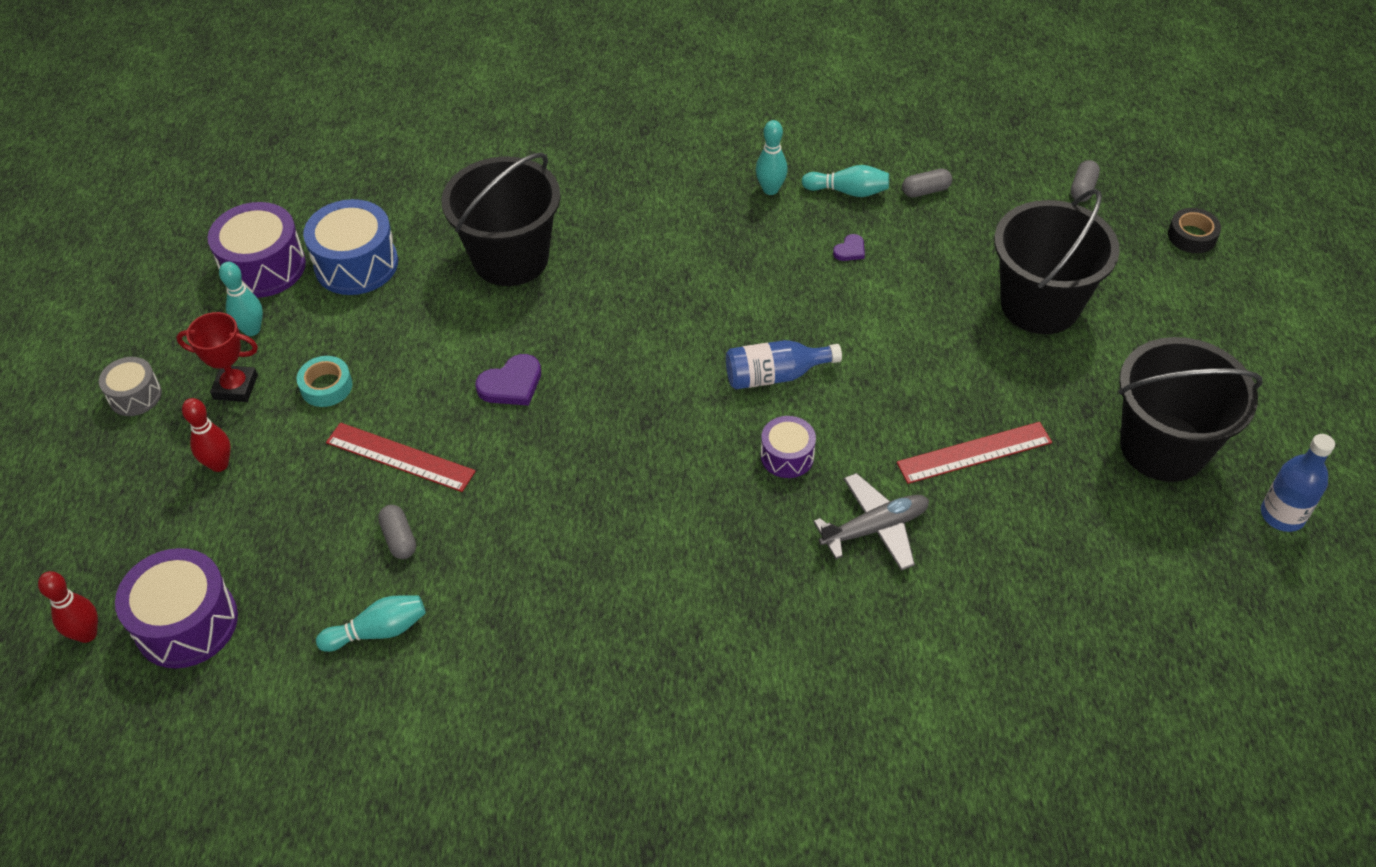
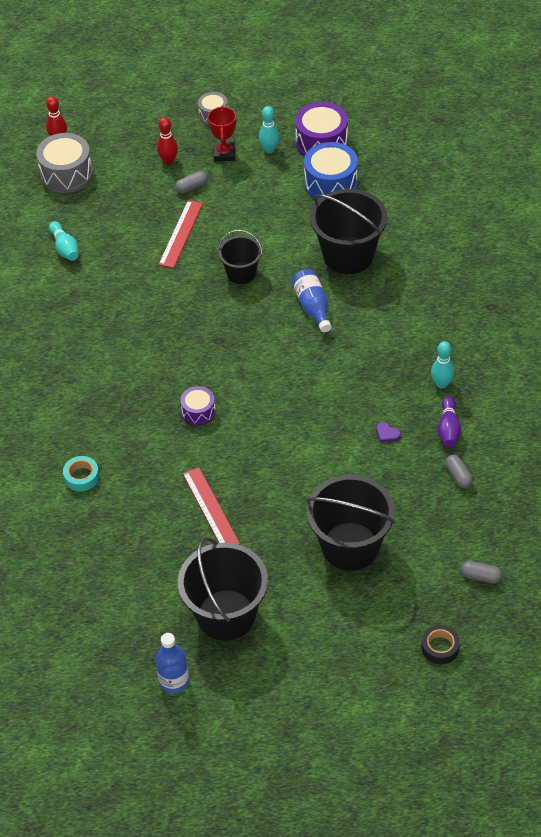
camera: 85 degrees right, 0 degrees up
purple drum [115,548,238,668] -> grey drum [36,133,93,193]
turquoise tape [297,356,353,407] -> turquoise tape moved to [63,456,99,491]
grey capsule [378,505,416,559] -> grey capsule moved to [175,171,208,193]
purple heart [475,354,541,406] -> black bucket [218,230,263,284]
blue bottle [726,340,842,389] -> blue bottle moved to [292,269,332,332]
turquoise bowling pin [802,165,889,197] -> purple bowling pin [437,396,461,448]
grey plane [813,473,929,571] -> none

